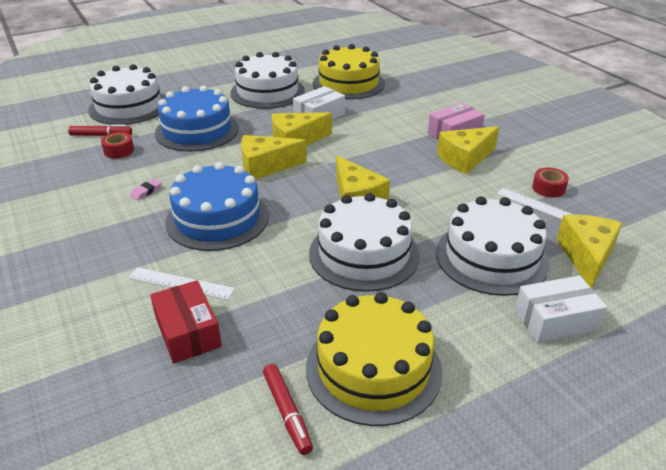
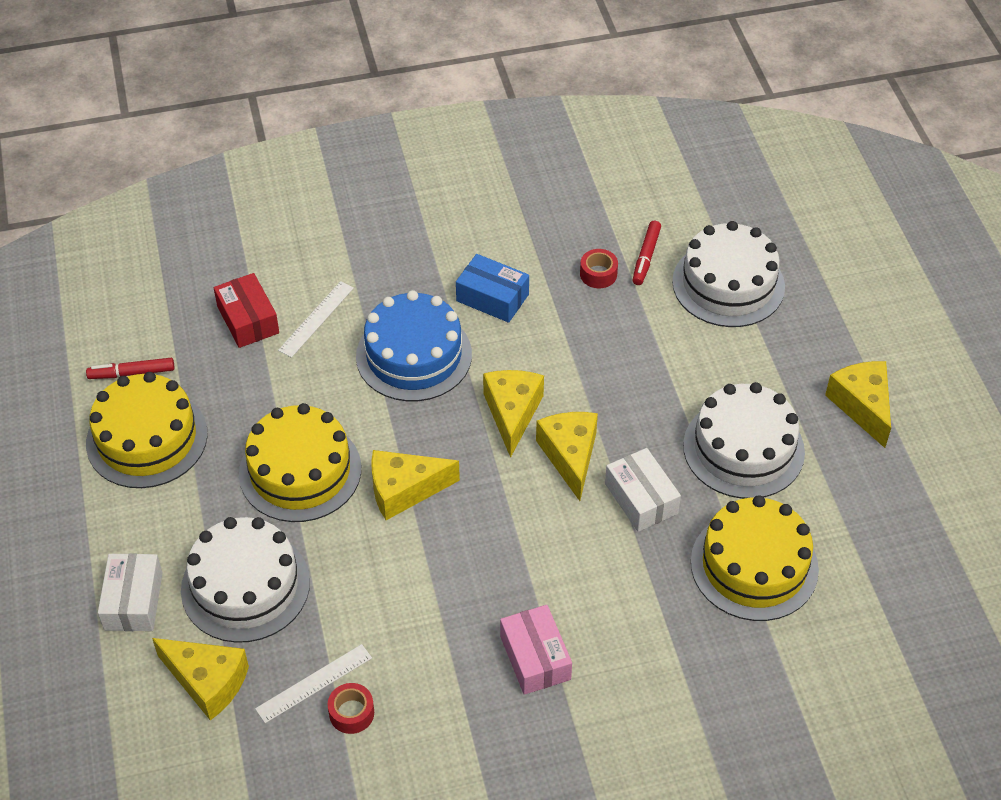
camera: 105 degrees right, 15 degrees up
pink eraser [130,179,162,200] -> blue box [456,254,529,323]
red box [150,280,222,363] -> red box turned 75 degrees clockwise [214,273,279,348]
blue cake [155,85,239,152] -> none
white cake [309,193,419,292] -> yellow cake [239,403,361,522]
yellow cheese [437,126,499,174] -> yellow cheese moved to [825,361,891,448]

